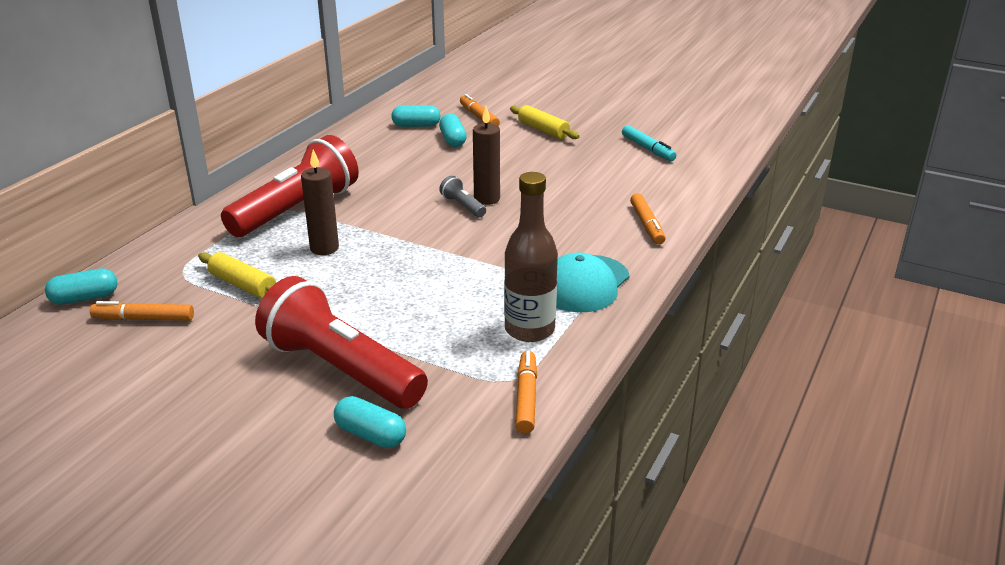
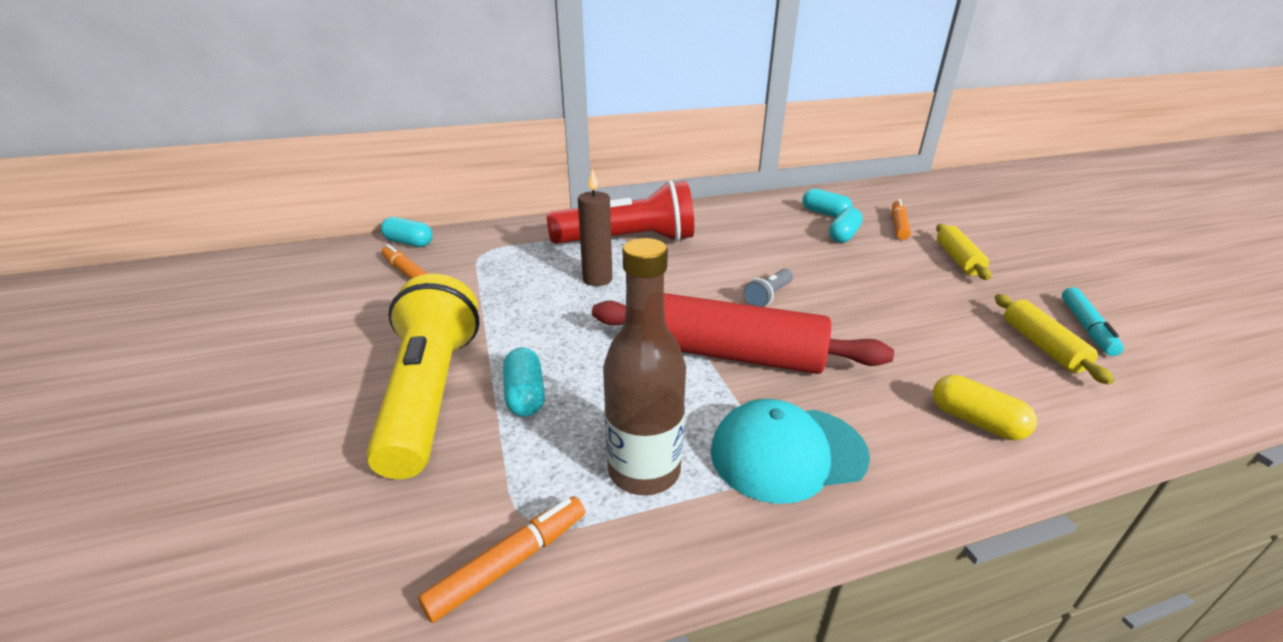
camera: 45 degrees right, 0 degrees up
yellow rolling pin [198,252,276,299] -> yellow rolling pin moved to [995,294,1114,385]
red flashlight [255,276,428,409] -> yellow flashlight [366,274,480,479]
turquoise capsule [334,396,406,448] -> turquoise capsule moved to [503,348,545,417]
grey flashlight [439,176,486,217] -> grey flashlight turned 150 degrees counterclockwise [743,269,793,307]
brown candle [473,106,500,205] -> none
orange marker [630,193,666,244] -> yellow capsule [933,375,1037,440]
none -> red rolling pin [592,293,894,374]

